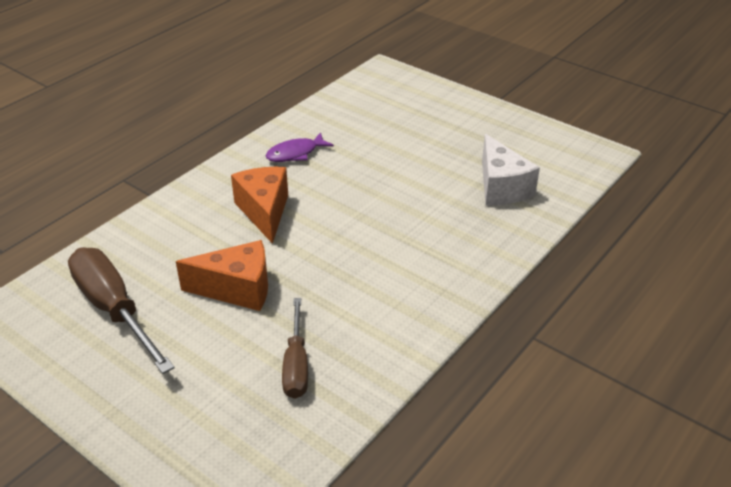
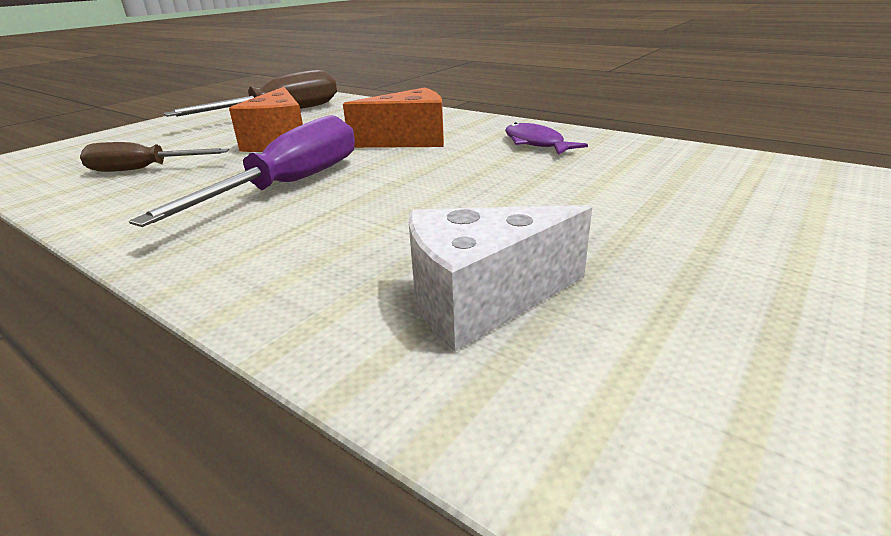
camera: 90 degrees right, 10 degrees down
none -> purple screwdriver [129,115,355,227]

